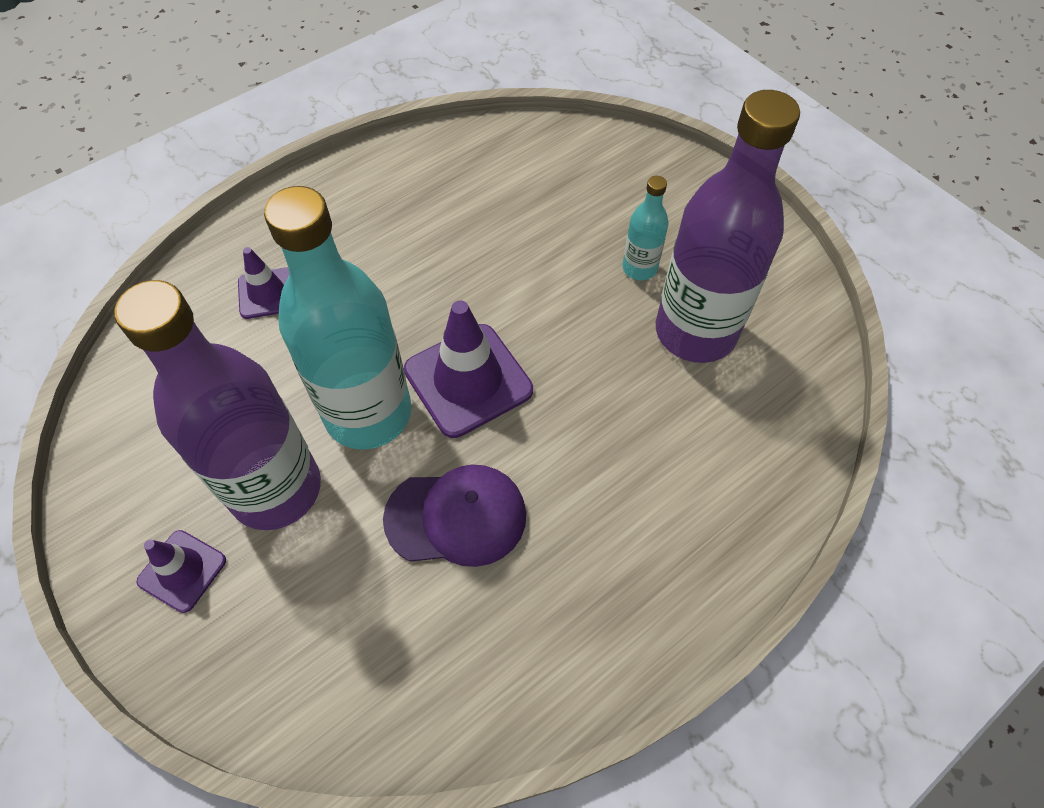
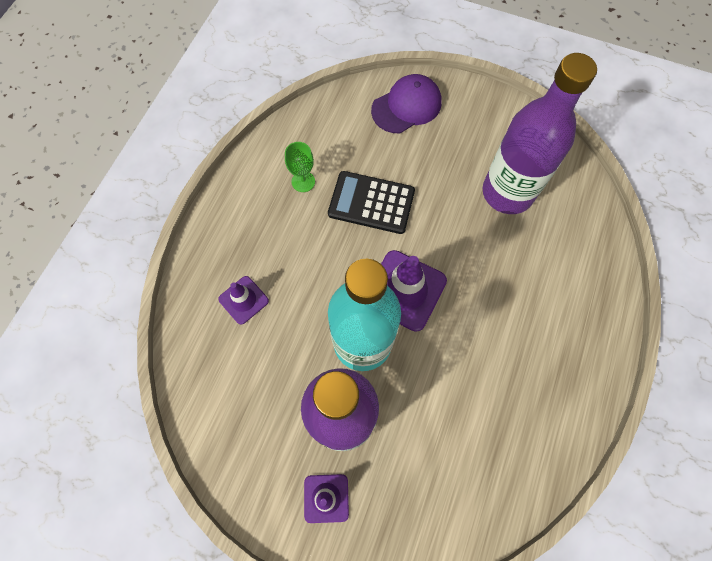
camera: 30 degrees left, 10 degrees up
purple cap [383,465,526,567] -> purple cap moved to [371,74,442,133]
turquoise bottle [623,176,668,280] -> none
none -> green goblet [285,142,315,192]
none -> black calculator [328,171,415,234]

